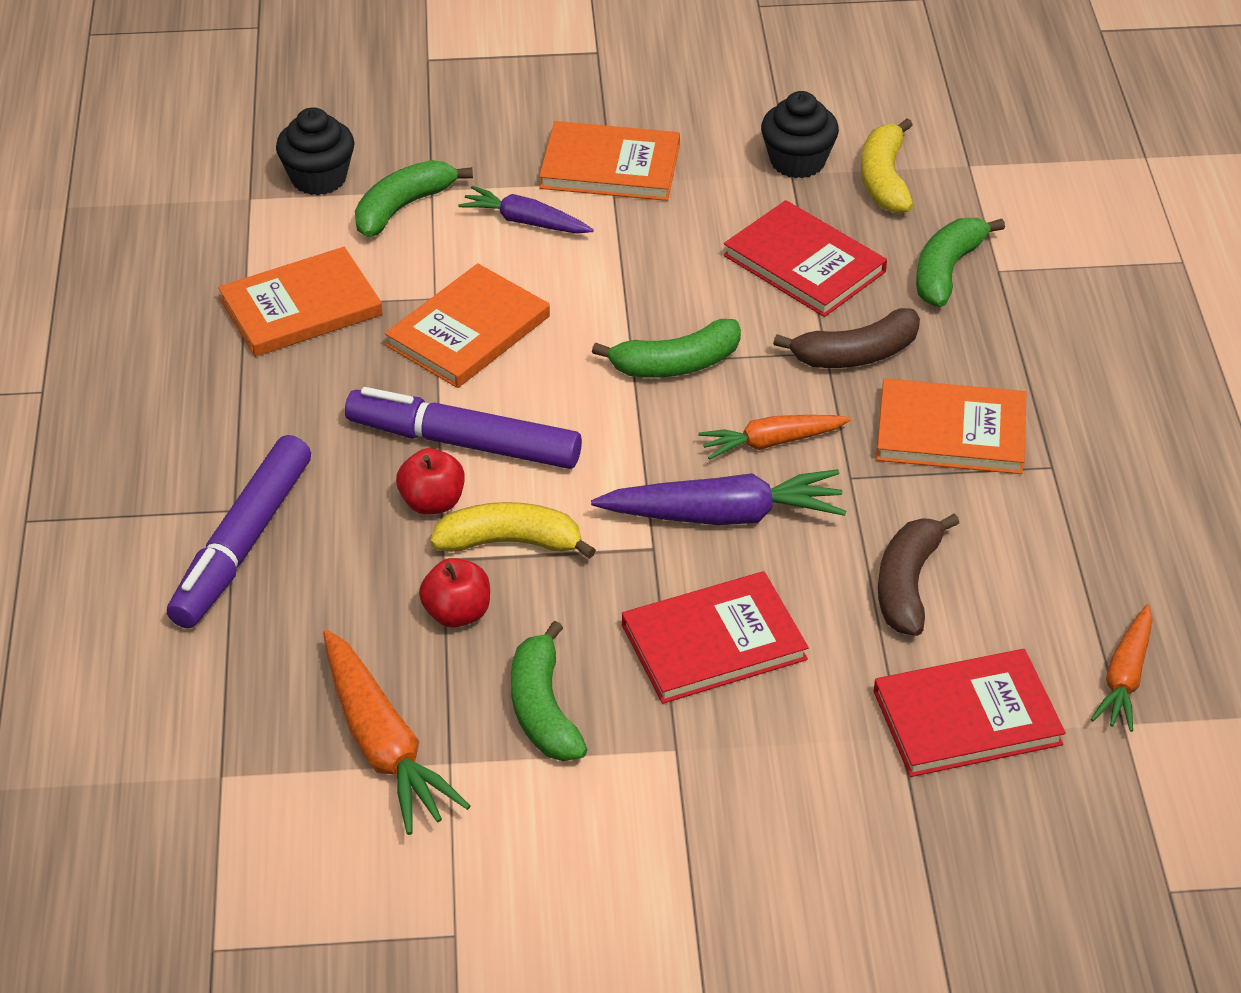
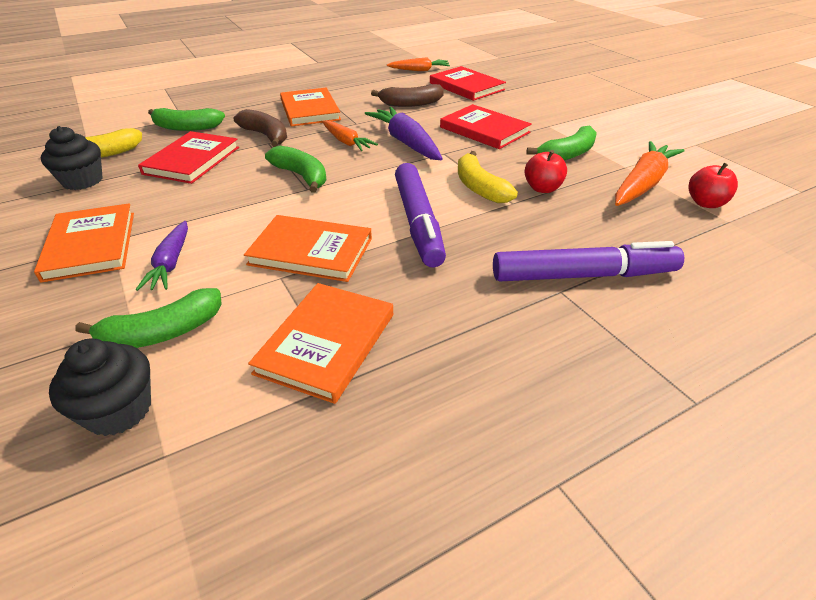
camera: 115 degrees left, 5 degrees down
orange book [218,247,383,357] -> orange book turned 75 degrees clockwise [248,283,393,404]
green banana [355,160,473,237] -> green banana turned 45 degrees counterclockwise [75,288,222,348]
red apple [396,448,465,515] -> red apple moved to [688,163,738,208]

